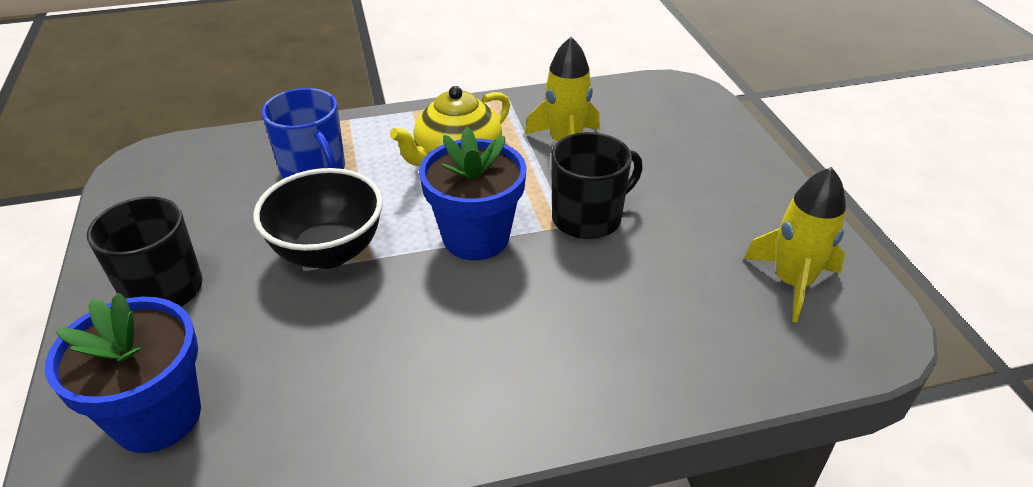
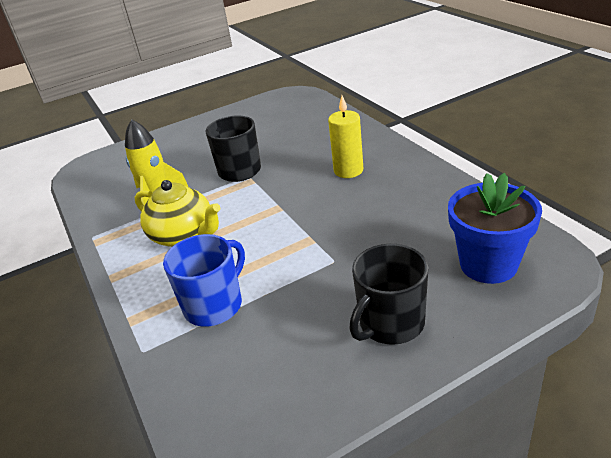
camera: 100 degrees left, 5 degrees down
black bowl [253,168,383,269] -> none
blue flower pot [419,127,527,260] -> none
yellow rocket [744,167,846,322] -> none
none -> yellow candle [328,95,363,178]

